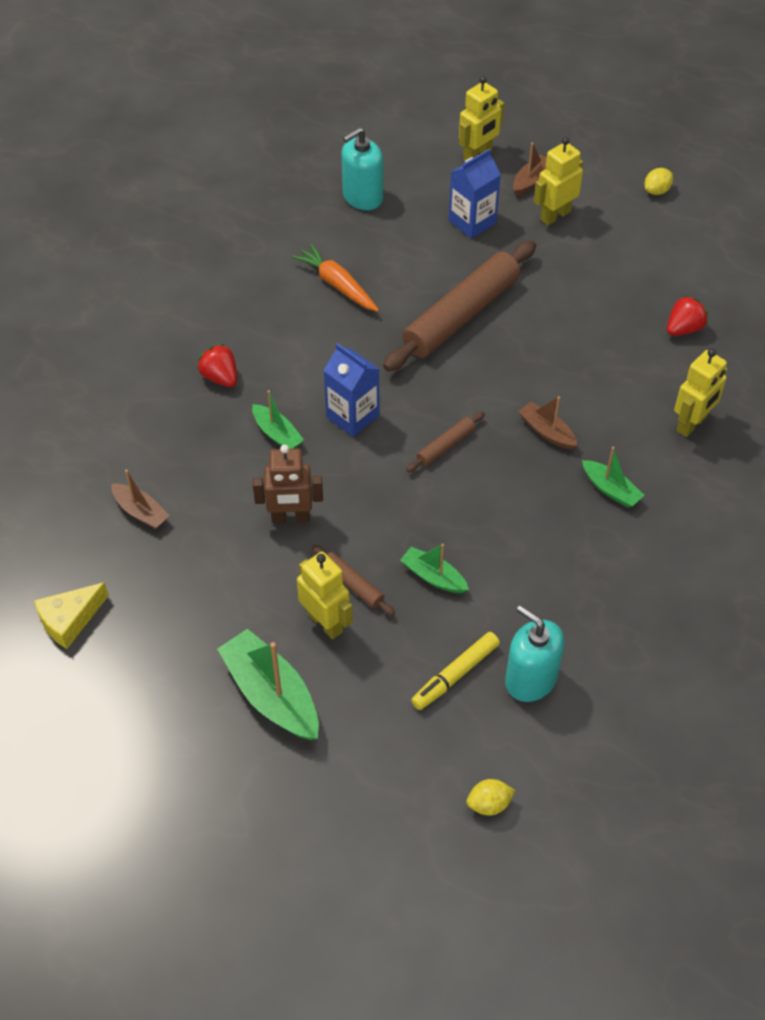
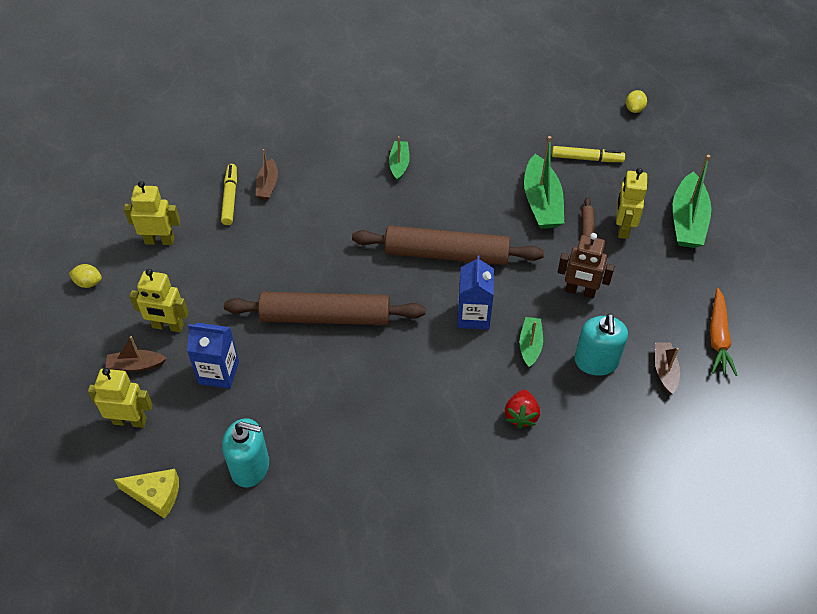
camera: 130 degrees left, 0 degrees up
yellow cheese [34,582,109,649] -> yellow cheese moved to [114,469,179,519]
brown robot [253,444,323,523] -> brown robot turned 150 degrees clockwise [558,233,615,299]
orange carrot [292,244,379,312] -> orange carrot moved to [710,288,737,376]
green boat [400,544,469,593] -> green boat [524,136,564,229], size x1.78
brown rolling pin [406,412,485,472] -> brown rolling pin [352,226,544,265], size x2.28
yellow lemon [466,779,516,815] -> yellow lemon turned 75 degrees clockwise [626,90,647,113]
turquoise soap dispenser [505,605,564,702] -> turquoise soap dispenser moved to [575,313,628,376]
brown boat [518,397,577,450] -> brown boat moved to [256,149,278,199]
red strawberry [667,295,708,336] -> yellow marker [221,164,237,225]
yellow robot [674,349,727,437] -> yellow robot moved to [124,181,180,245]

